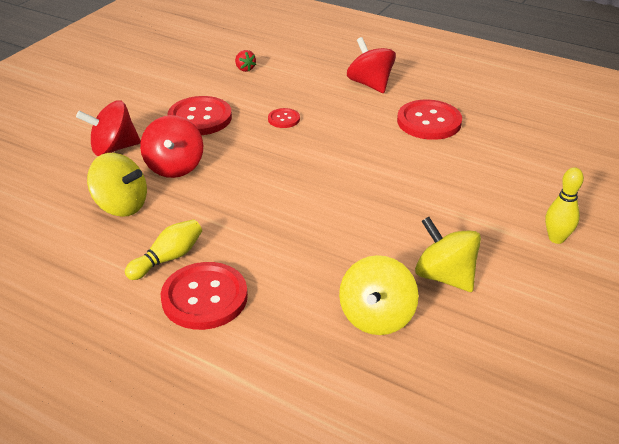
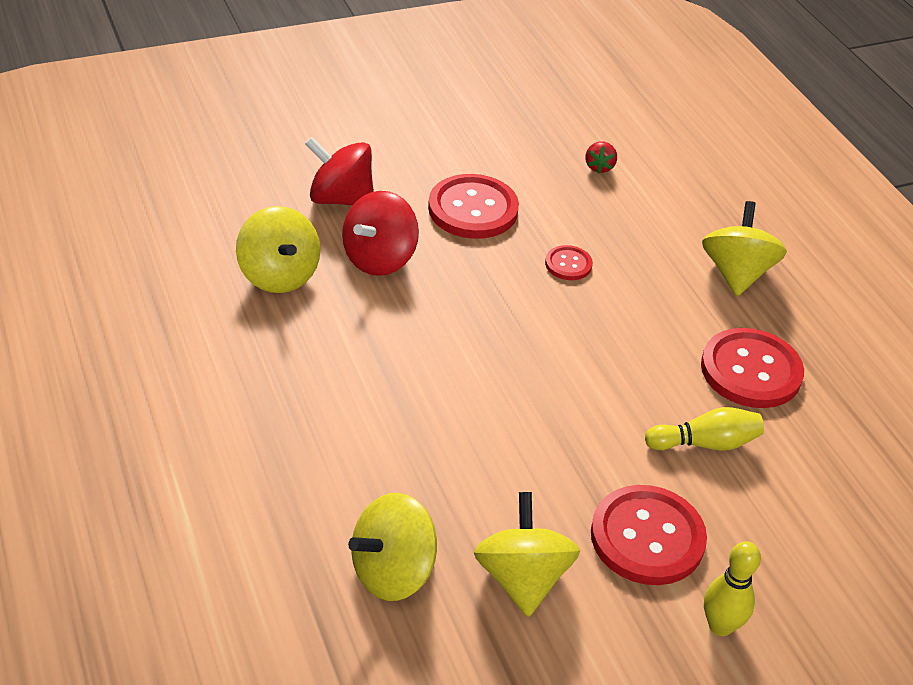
camera: 35 degrees right, 5 degrees up
yellow bowling pin [125,219,202,280] -> yellow bowling pin moved to [645,407,764,451]
red button [161,262,248,330] -> red button moved to [591,485,707,585]
red spinning top [347,37,396,93] -> yellow spinning top [702,201,787,296]

